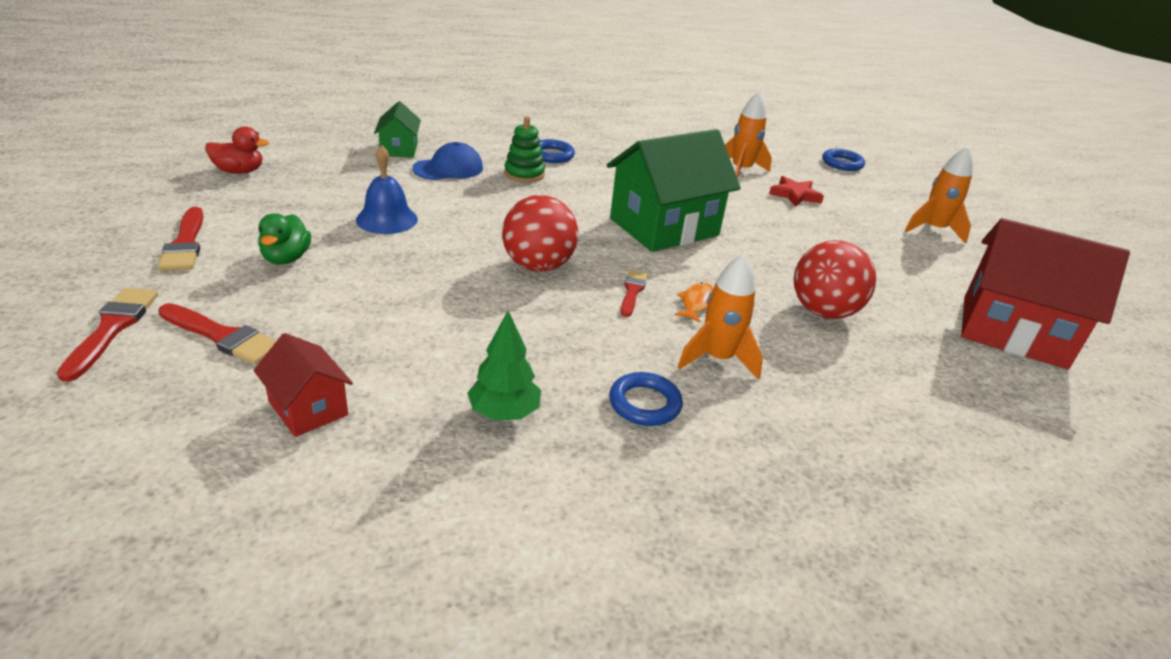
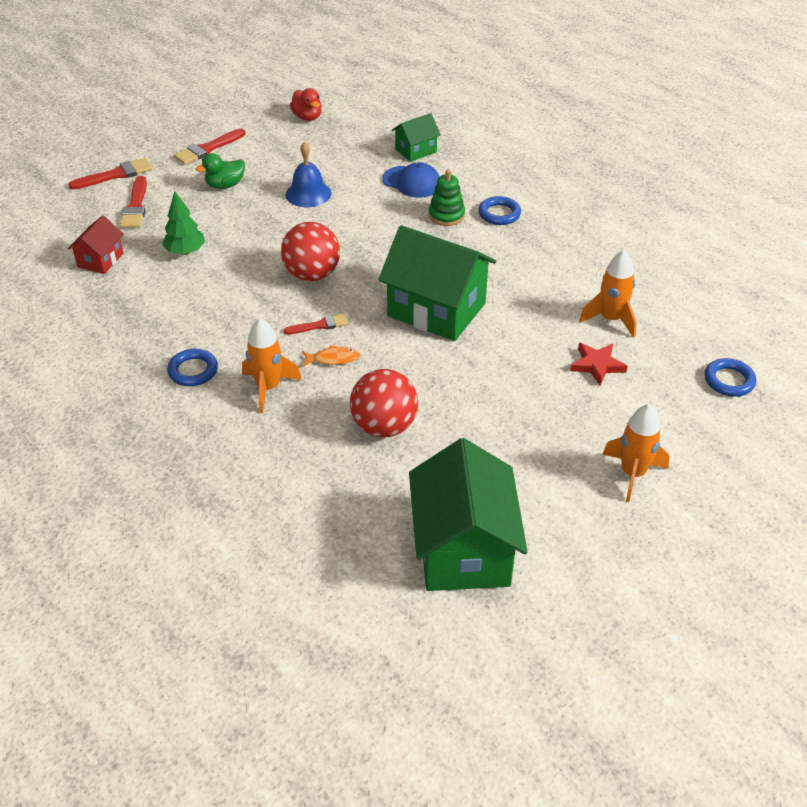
camera: 65 degrees right, 10 degrees up
green tree [467,311,541,421] -> green tree moved to [162,191,205,255]
red house [961,218,1130,369] -> green house [409,438,528,591]

